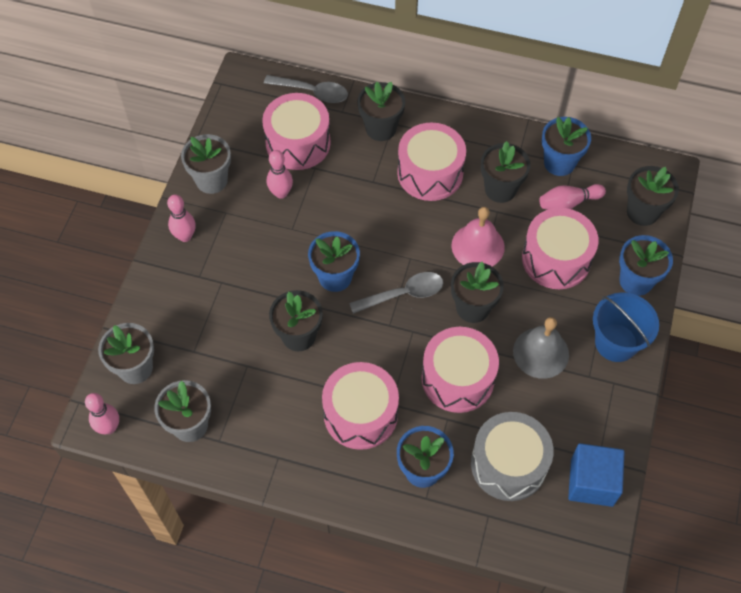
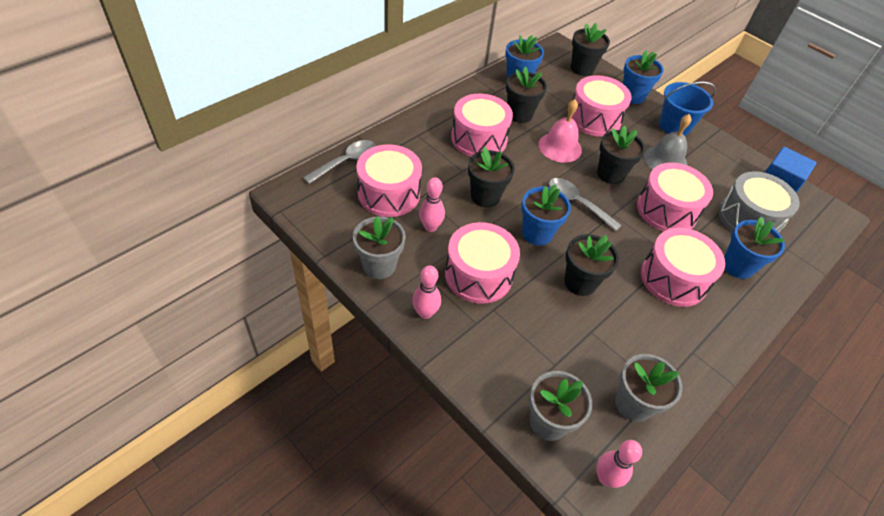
camera: 65 degrees left, 10 degrees down
grey spoon [349,272,443,314] -> grey spoon turned 60 degrees counterclockwise [549,178,622,231]
black flower pot [357,82,405,141] -> black flower pot moved to [468,147,515,208]
pink bowling pin [539,184,606,210] -> none
none -> pink drum [445,222,520,304]

